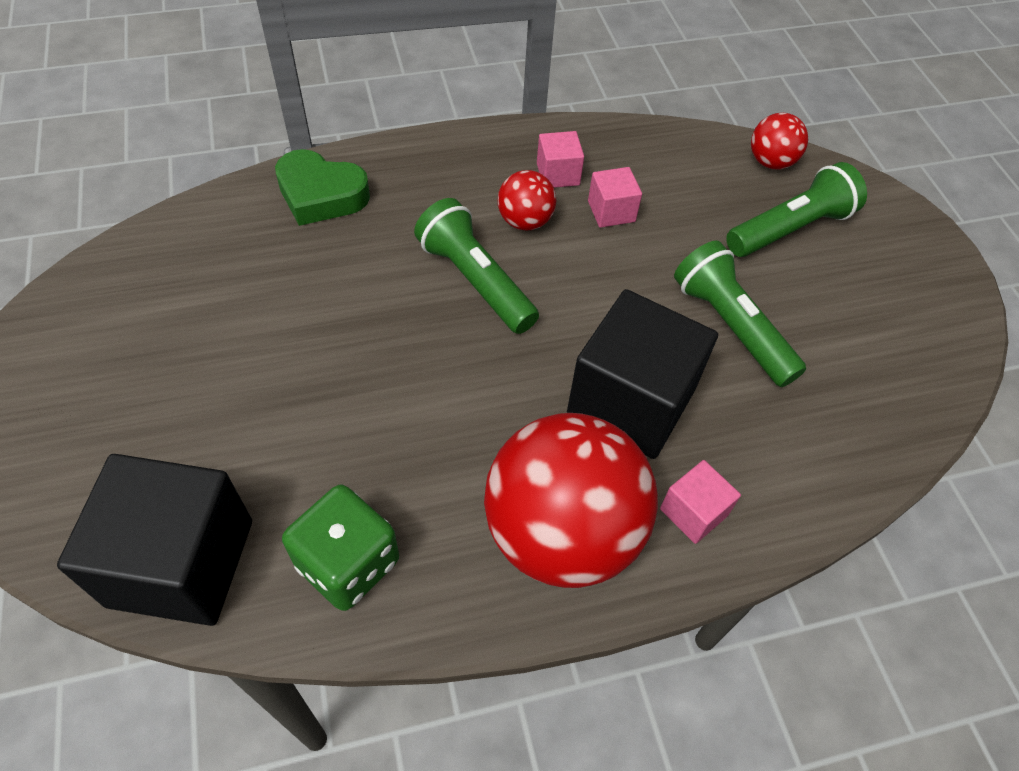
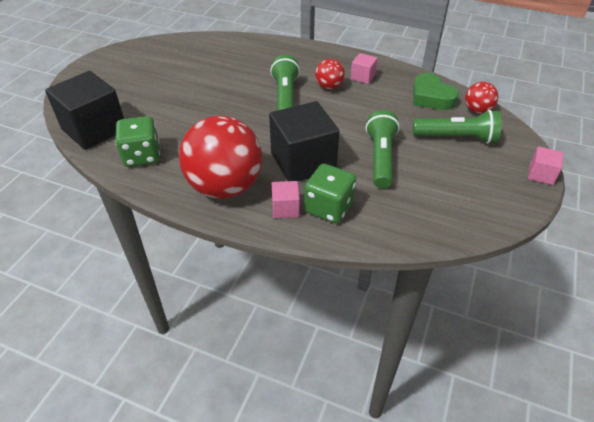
camera: 40 degrees right, 10 degrees down
green heart [275,149,370,226] -> green heart moved to [413,73,459,110]
pink cube [588,167,642,228] -> pink cube moved to [528,147,563,185]
none -> green dice [304,164,356,223]

